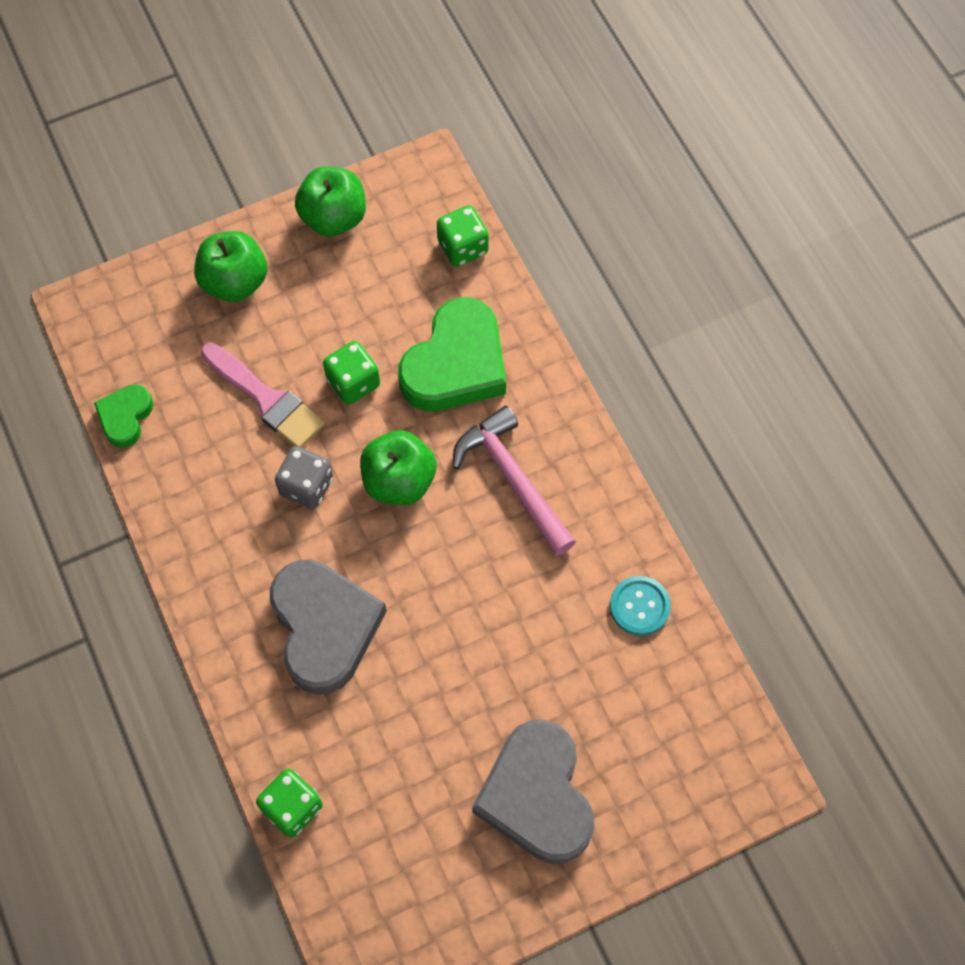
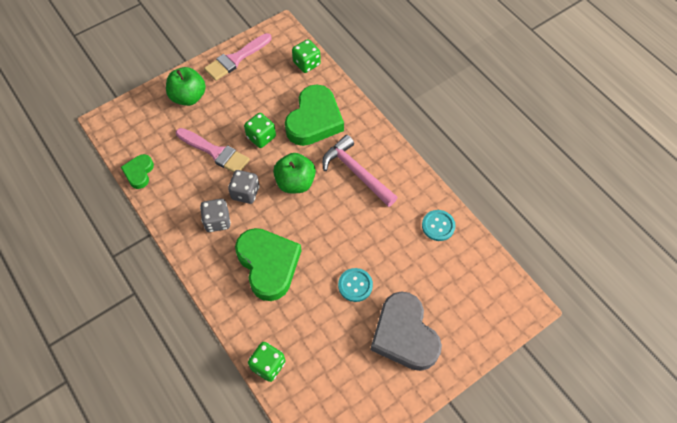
camera: 10 degrees left, 5 degrees down
grey heart [270,559,387,695] -> green heart [235,228,302,301]
green apple [295,167,366,236] -> pink brush [204,33,271,81]
none -> grey dice [200,199,231,232]
none -> turquoise button [338,268,373,302]

